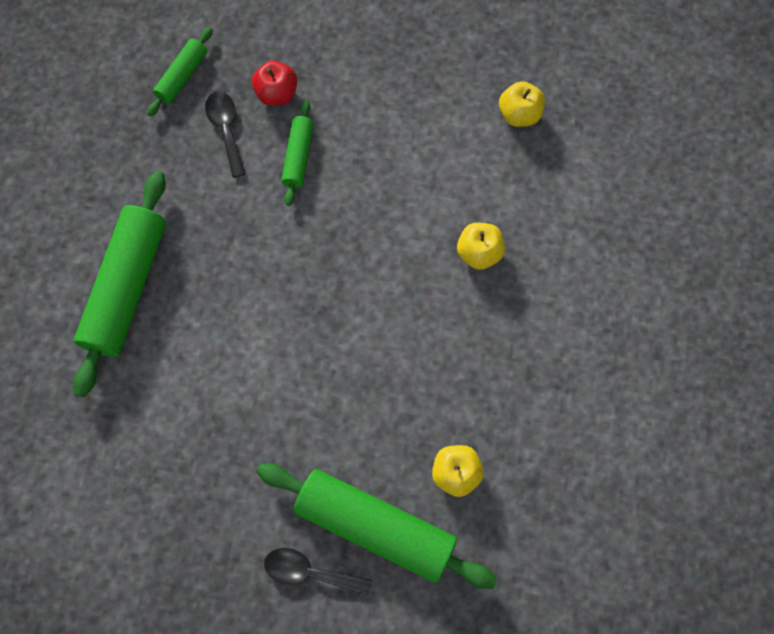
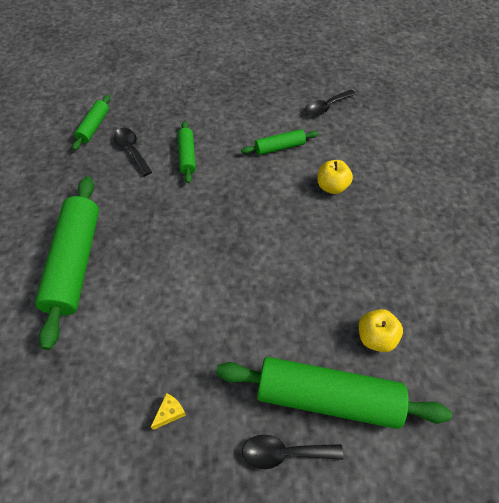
camera: 15 degrees left, 15 degrees down
red apple [252,61,297,106] -> none
yellow apple [499,81,545,127] -> black spoon [305,90,356,117]
none -> yellow cheese [151,393,186,430]
none -> green rolling pin [241,129,318,155]

